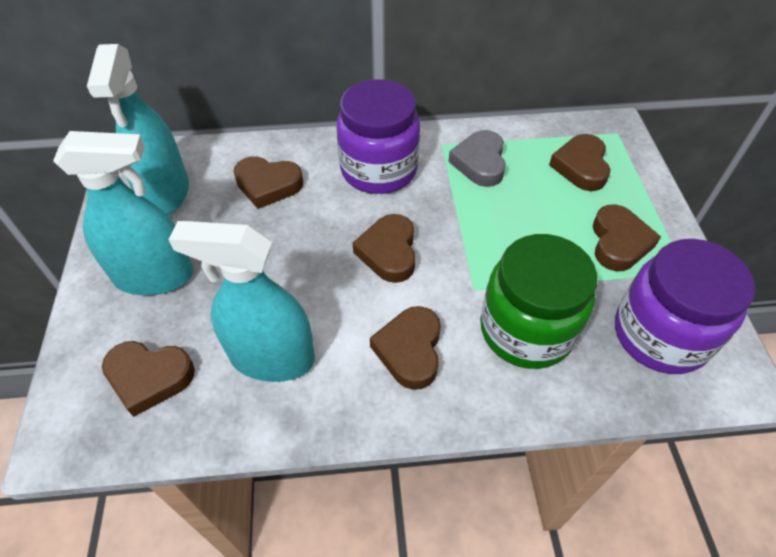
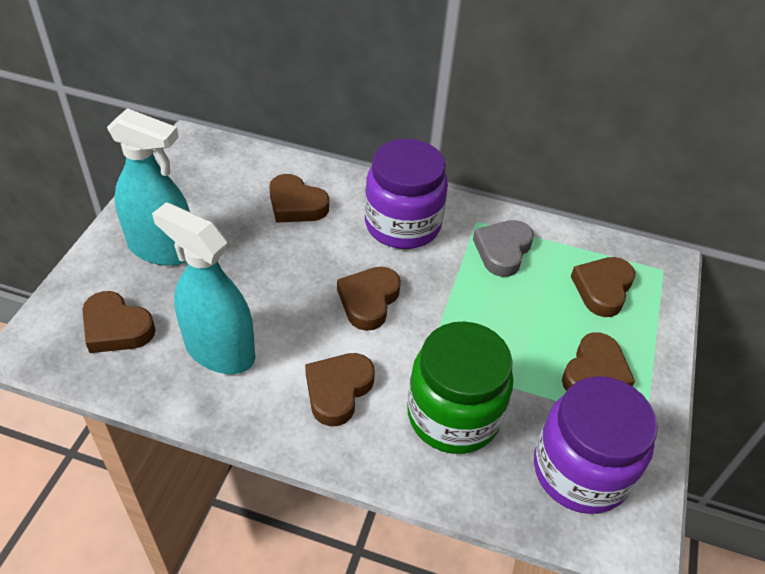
camera: 20 degrees right, 5 degrees down
turquoise spray bottle [87,44,189,215] -> none

